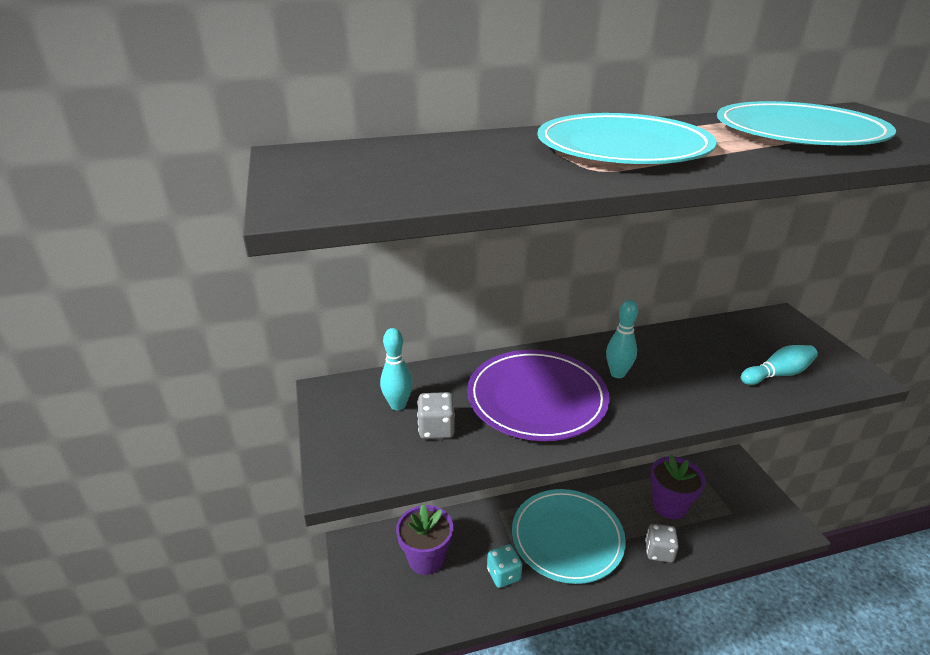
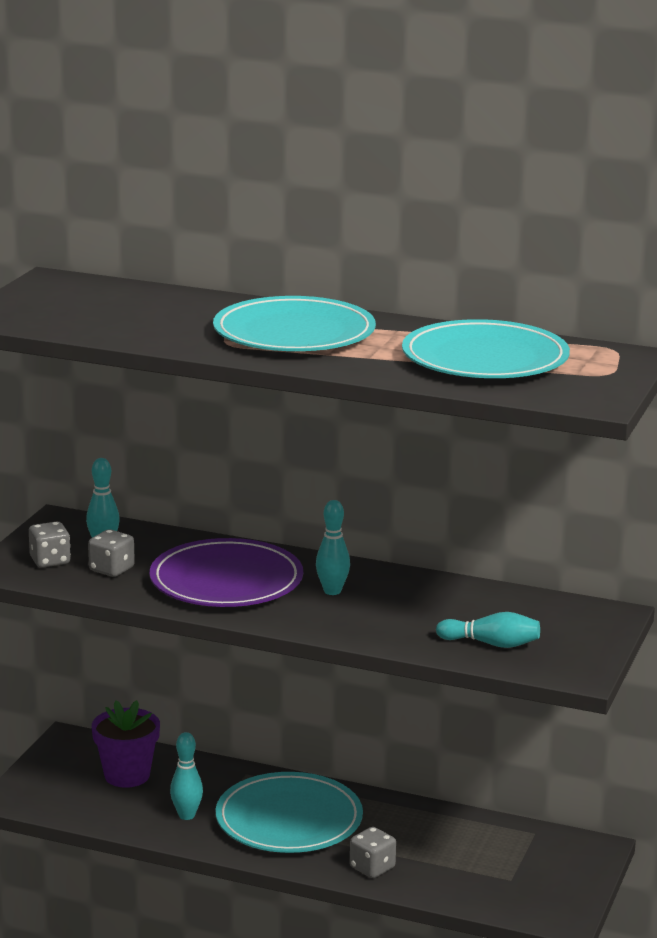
camera: 35 degrees right, 10 degrees down
turquoise dice [487,544,522,588] -> turquoise bowling pin [170,732,203,820]
purple flower pot [650,455,706,519] -> none
none -> grey dice [29,522,71,568]

